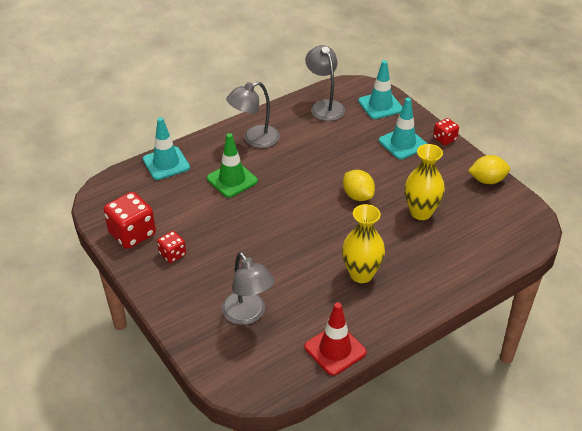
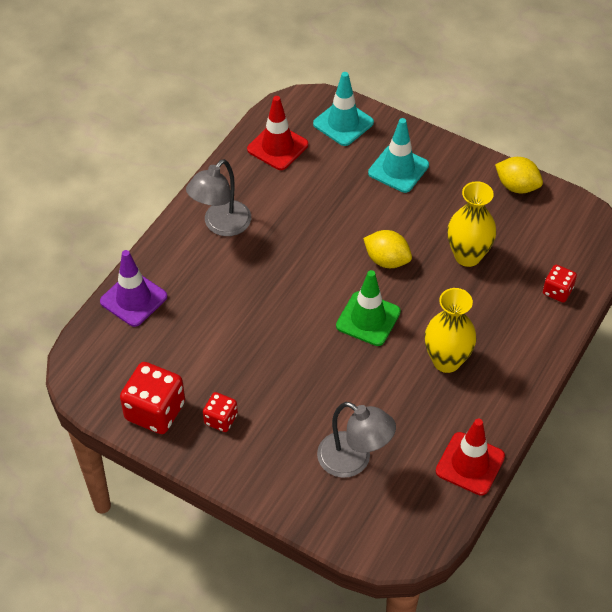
camera: 25 degrees left, 10 degrees up
turquoise traffic cone [143,117,190,180] -> purple traffic cone [100,250,167,327]
green traffic cone [207,133,258,198] -> green traffic cone moved to [336,270,401,346]
grey lamp [305,45,345,121] -> red traffic cone [247,96,308,170]
red dice [433,118,459,145] -> red dice moved to [543,265,577,302]
yellow lemon [468,155,510,184] -> yellow lemon turned 60 degrees clockwise [495,157,543,193]

